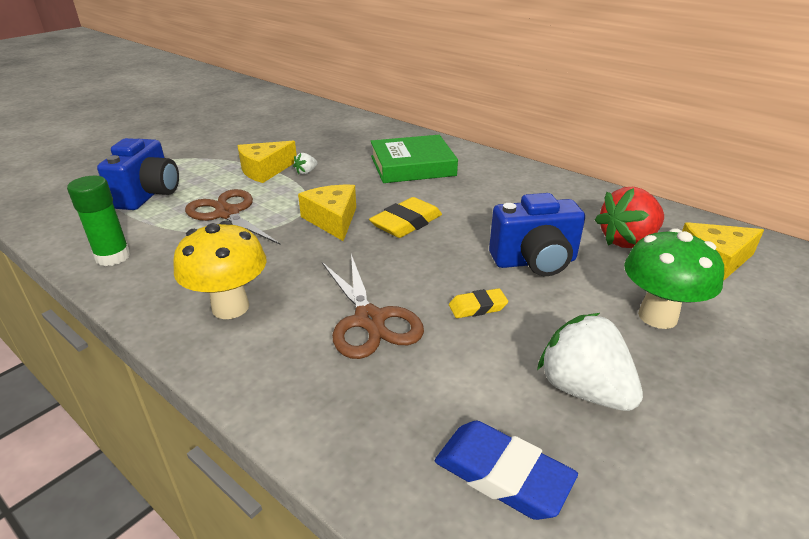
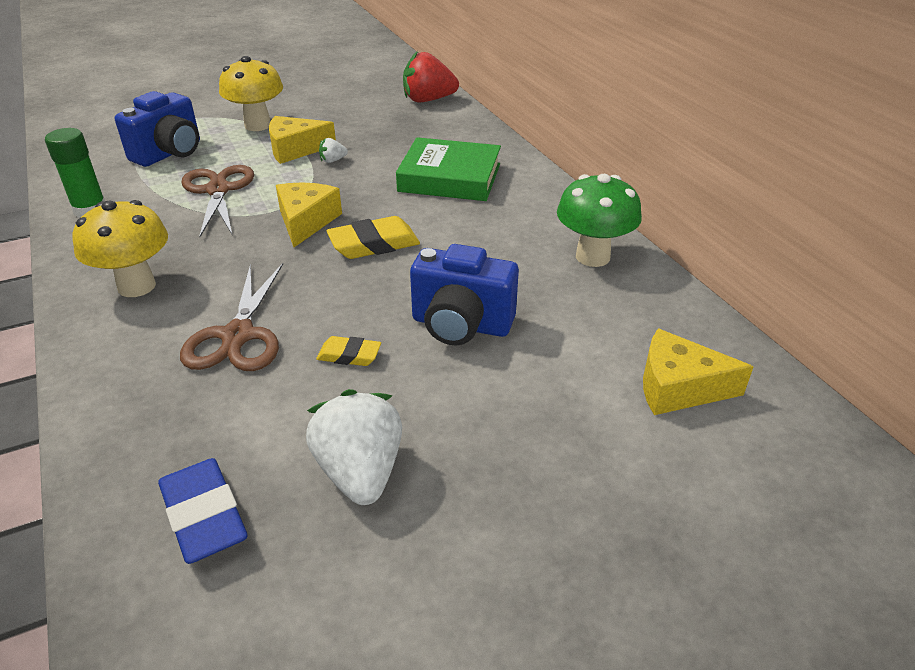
camera: 25 degrees right, 5 degrees up
red strawberry [595,187,664,248] -> red strawberry moved to [403,51,459,102]
green mushroom [624,228,724,329] -> green mushroom moved to [557,174,642,267]
none -> yellow mushroom [219,56,283,131]

